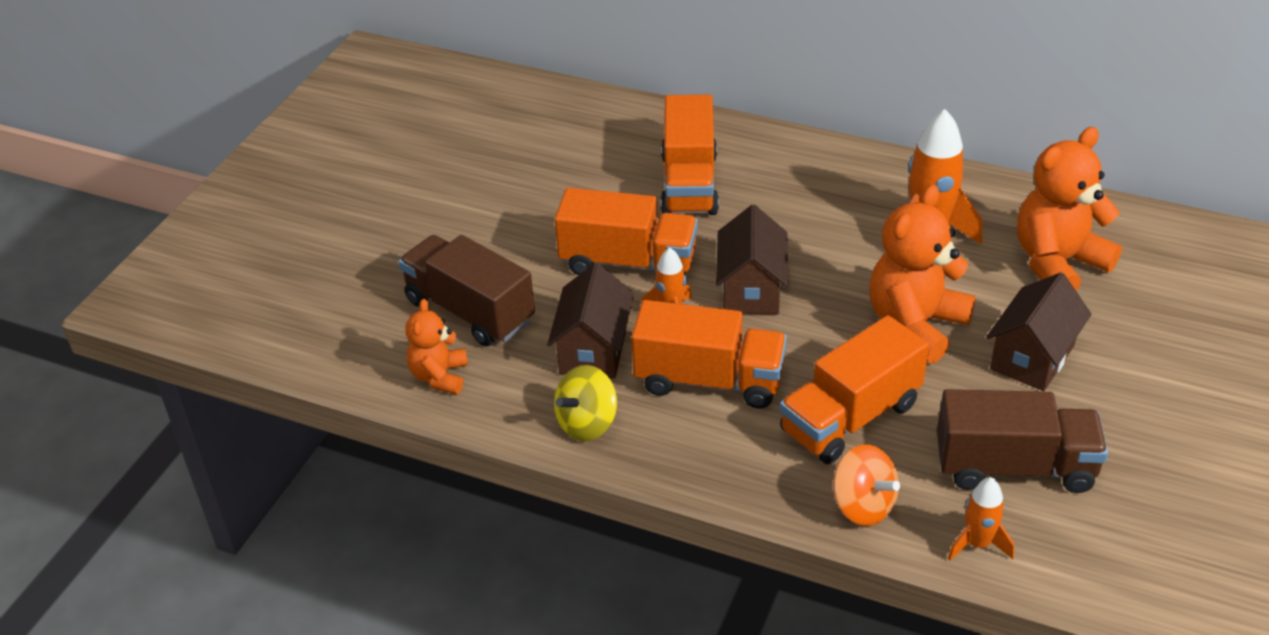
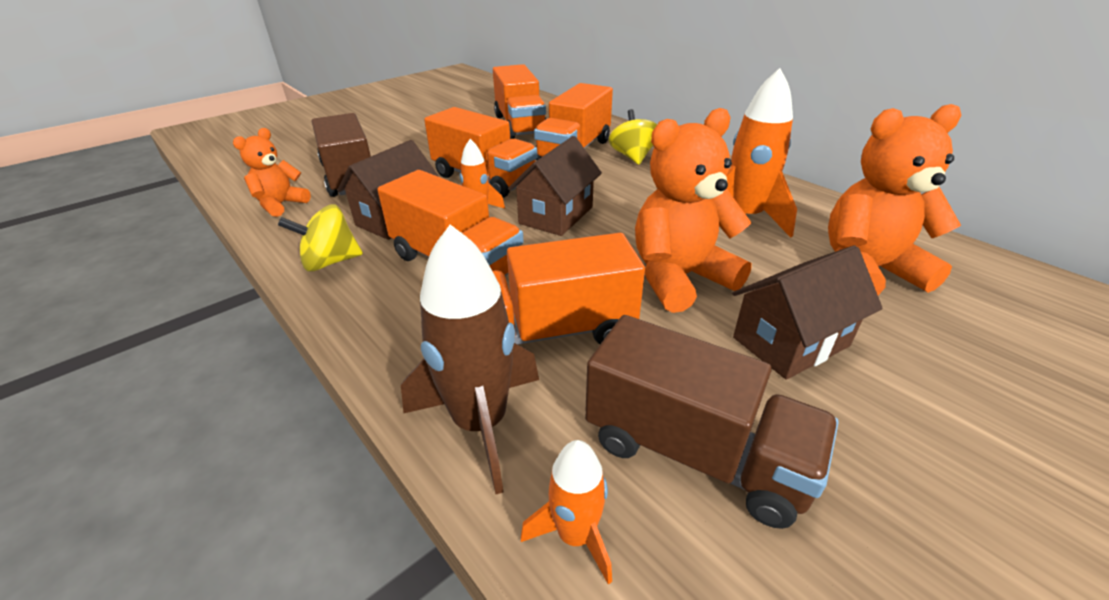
camera: 25 degrees right, 5 degrees down
orange spinning top [833,445,900,526] -> brown rocket [401,225,539,494]
none -> orange truck [493,64,546,139]
none -> yellow spinning top [609,109,657,165]

